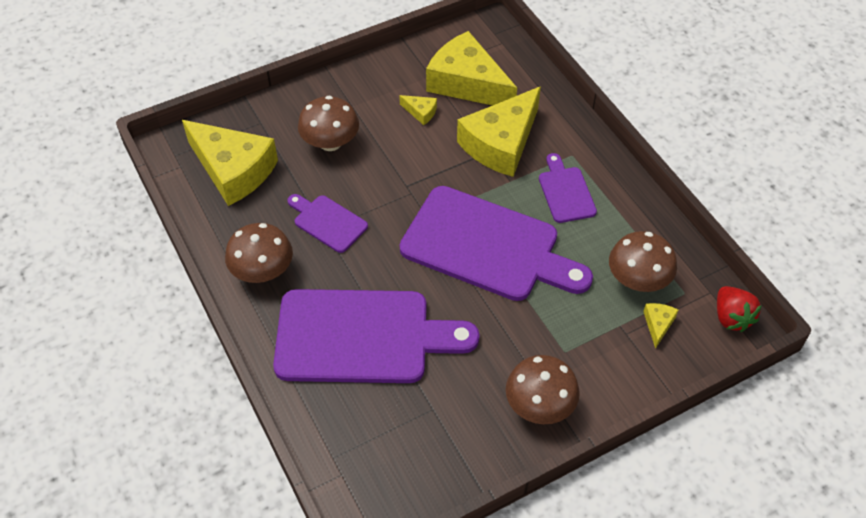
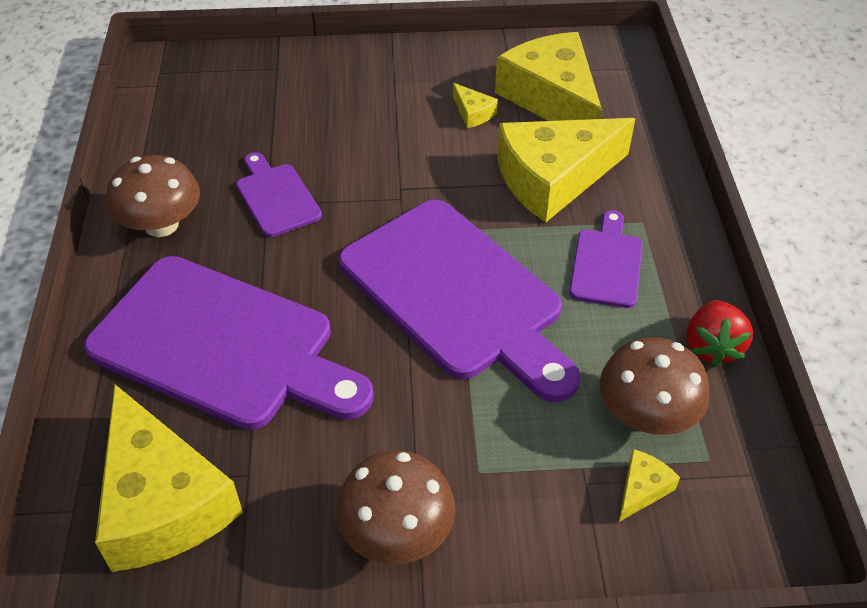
camera: 25 degrees right, 5 degrees down
yellow cheese [182,120,278,206] -> yellow cheese moved to [95,385,243,572]
brown mushroom [298,96,359,151] -> none
red strawberry [717,286,762,332] -> red strawberry moved to [686,300,753,367]

